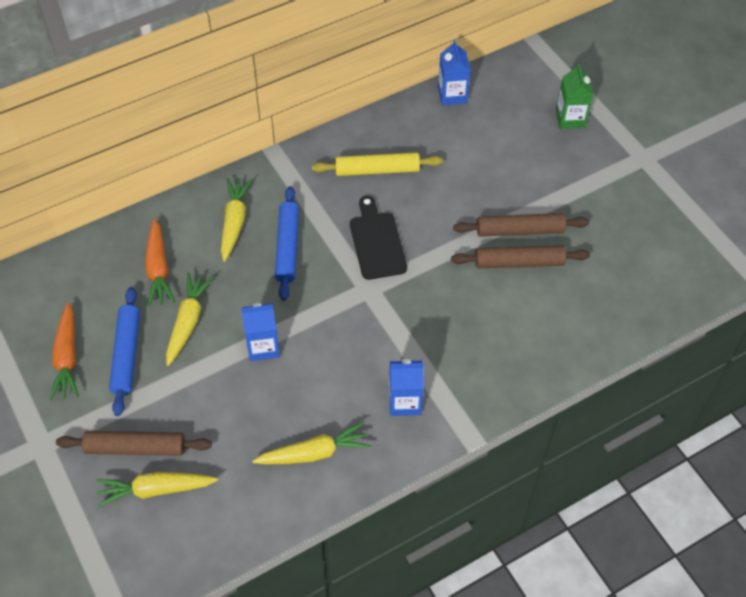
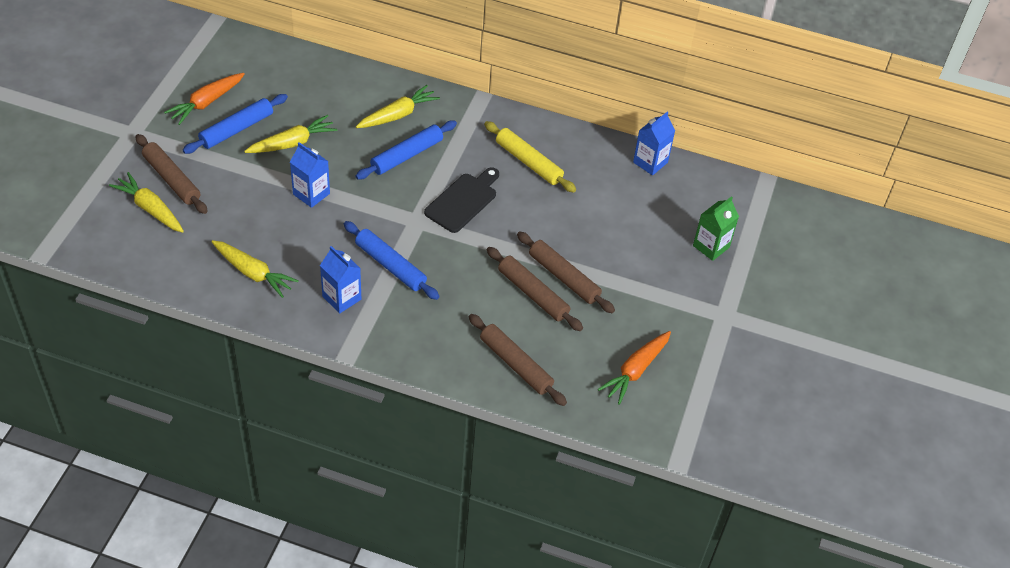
camera: 45 degrees right, 5 degrees down
orange carrot [145,218,175,307] -> orange carrot moved to [598,331,671,405]
none -> blue rolling pin [344,221,440,300]
none -> brown rolling pin [469,314,567,406]

